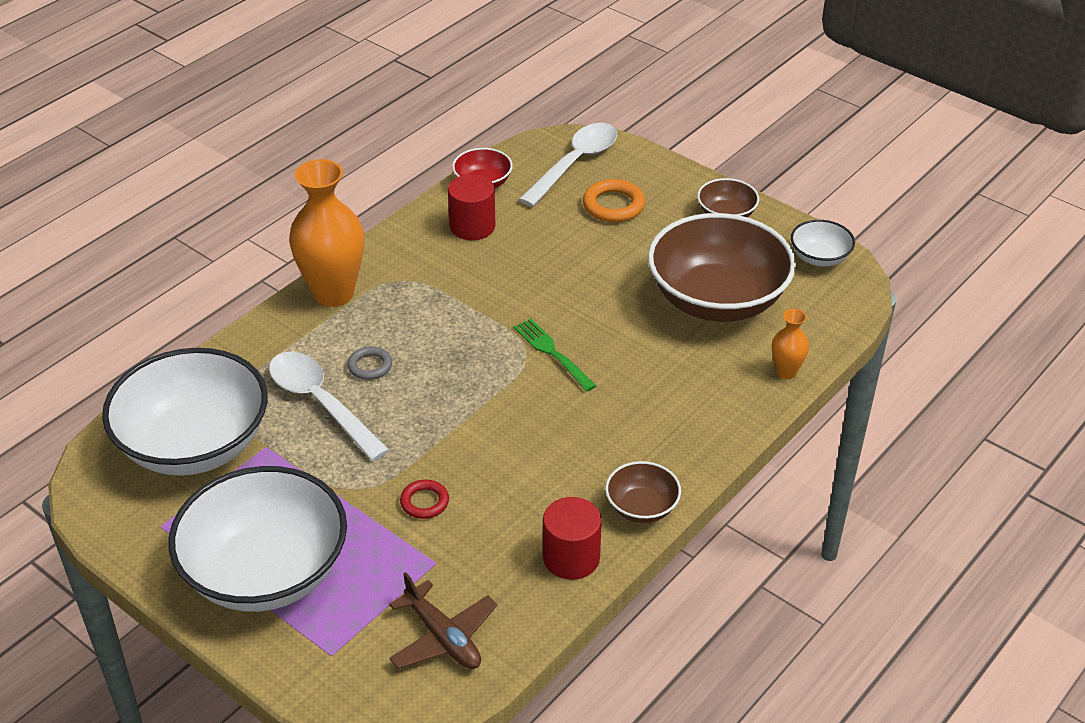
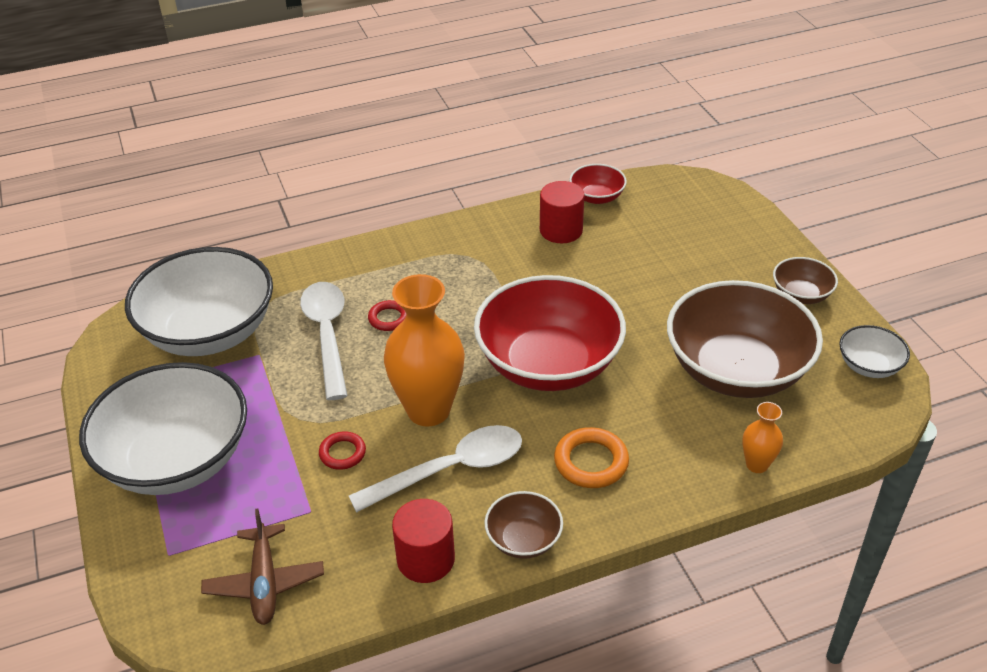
camera: 30 degrees right, 0 degrees up
orange vase [289,159,364,307] -> orange vase moved to [384,274,465,426]
grey ring [347,346,392,380] -> red ring [368,300,406,331]
green fork [514,318,596,392] -> red bowl [474,275,626,391]
white spoon [519,123,617,207] -> white spoon moved to [349,425,522,512]
orange ring [583,179,645,222] -> orange ring moved to [554,427,629,488]

